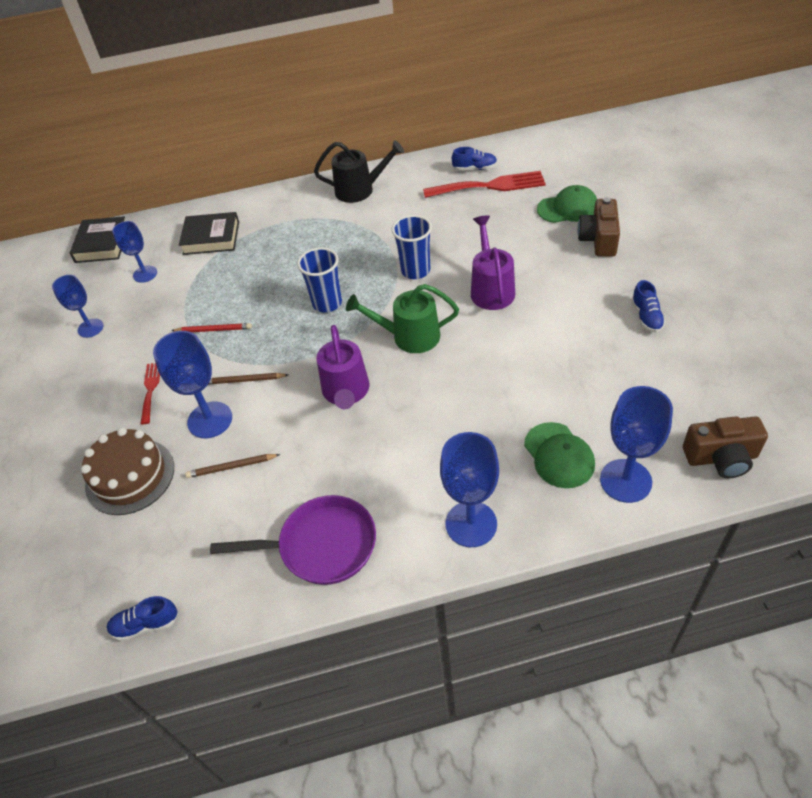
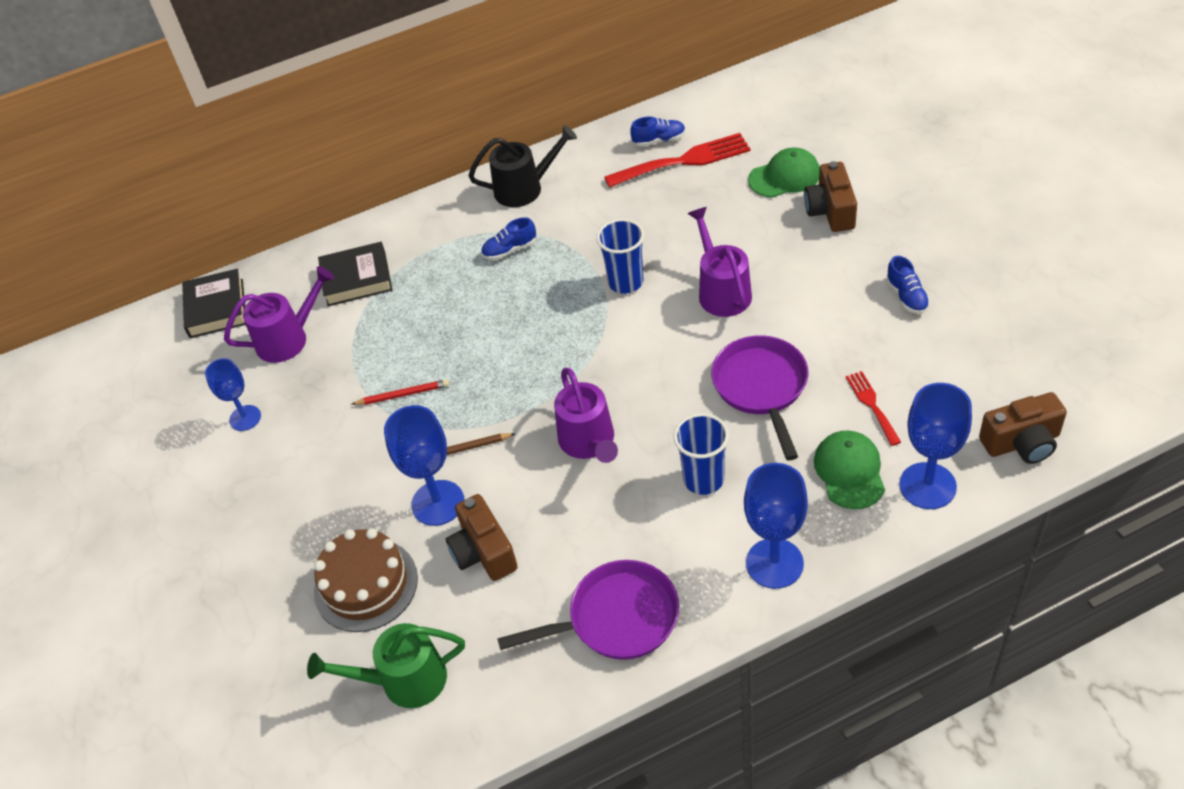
camera: 10 degrees left, 0 degrees up
blue shoe [107,596,178,641] -> blue shoe moved to [481,217,536,260]
blue goblet [112,221,157,283] -> purple watering can [224,266,334,363]
red fork [141,363,160,424] -> red fork moved to [846,371,901,446]
brown pencil [185,454,280,478] -> brown camera [446,494,518,581]
blue cup [297,247,342,313] -> blue cup moved to [673,413,729,495]
green watering can [346,284,459,353] -> green watering can moved to [307,623,465,708]
green cap [524,422,595,488] -> green cap turned 150 degrees counterclockwise [814,431,885,509]
none -> purple pan [711,335,809,460]

